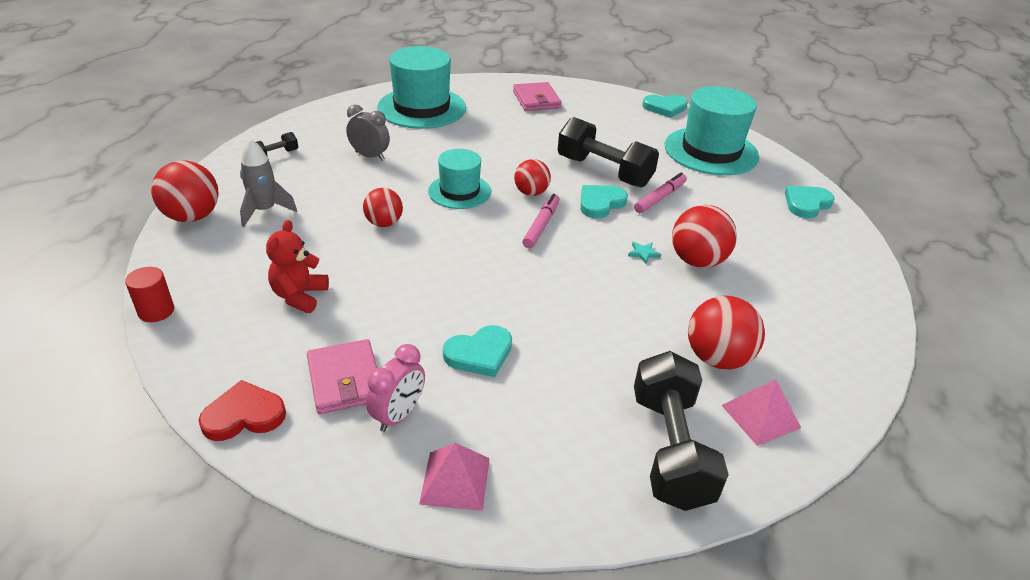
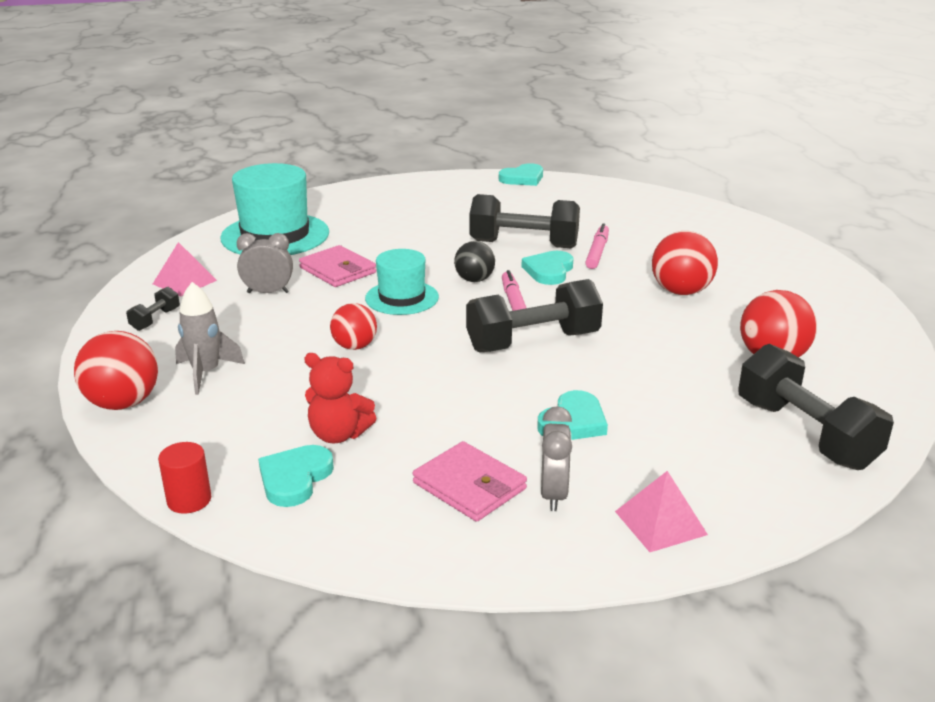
camera: 25 degrees left, 10 degrees down
red heart [198,380,286,441] -> none
red teddy bear [266,220,329,313] -> red teddy bear turned 60 degrees counterclockwise [304,353,376,443]
pink clock [366,344,425,432] -> grey clock [541,406,572,511]
pink wallet [513,82,562,111] -> pink wallet moved to [299,245,376,287]
red ball [514,159,551,196] -> black ball [454,241,495,282]
turquoise star [628,242,661,264] -> none
turquoise hat [665,86,759,175] -> none
pink pyramid [721,379,801,446] -> pink pyramid moved to [153,242,217,296]
turquoise heart [785,186,835,218] -> turquoise heart moved to [258,445,334,507]
none -> black dumbbell [466,279,603,352]

